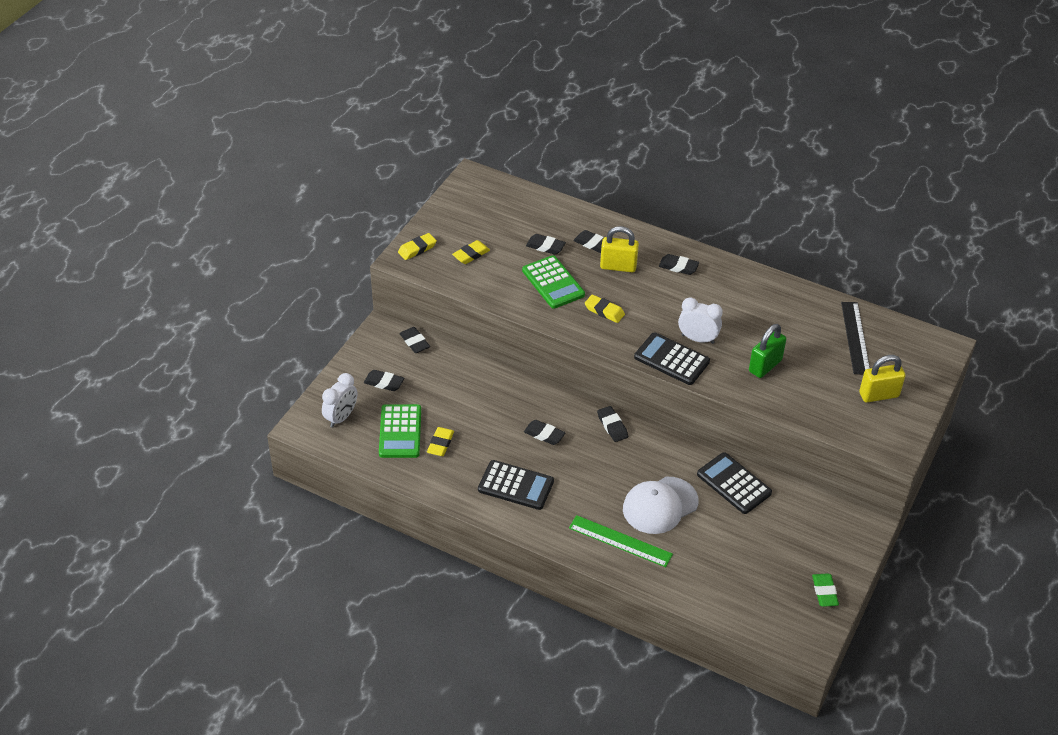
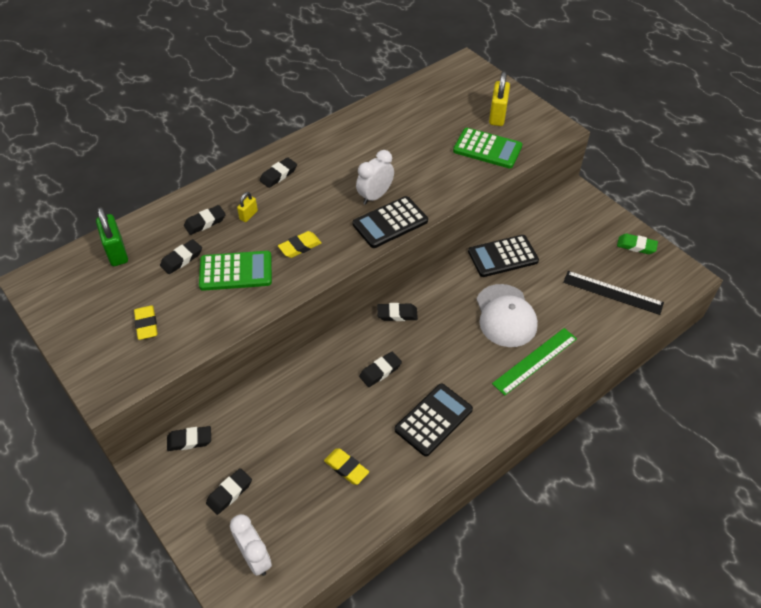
camera: 65 degrees left, 5 degrees up
green calculator [379,404,421,458] -> green calculator moved to [453,128,522,168]
yellow eraser [398,233,437,260] -> none
yellow padlock [600,226,639,272] -> yellow padlock [237,192,258,222], size x0.54
green padlock [749,324,786,378] -> green padlock moved to [96,207,128,266]
black ruler [841,302,870,374] -> black ruler moved to [563,271,664,315]

